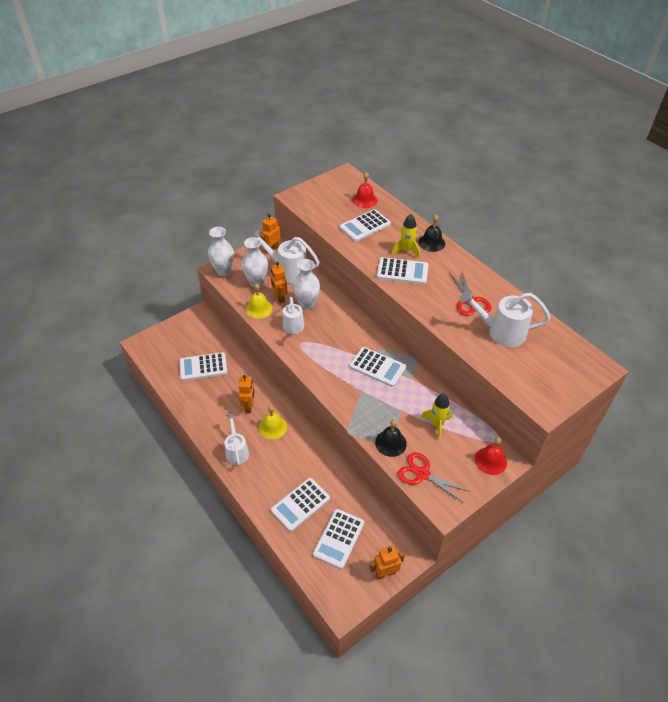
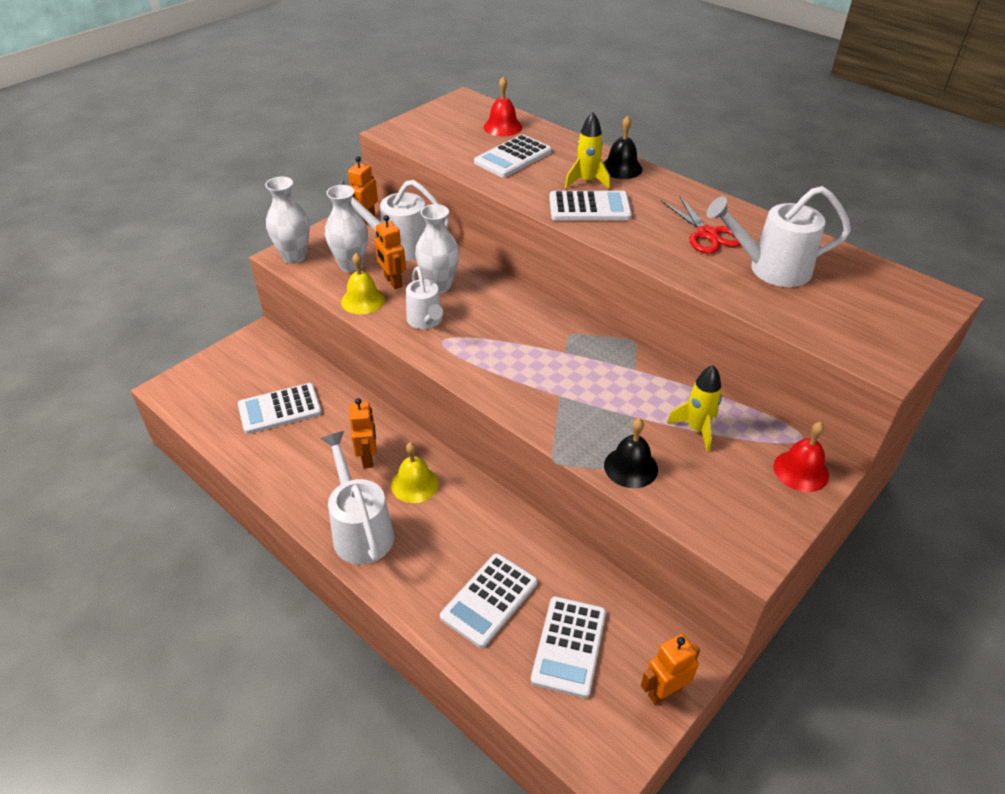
camera: 10 degrees left, 5 degrees down
white watering can [225,413,249,466] -> white watering can [321,431,394,565], size x1.51
white calculator [349,347,406,387] -> none
red scissors [398,452,471,503] -> none

